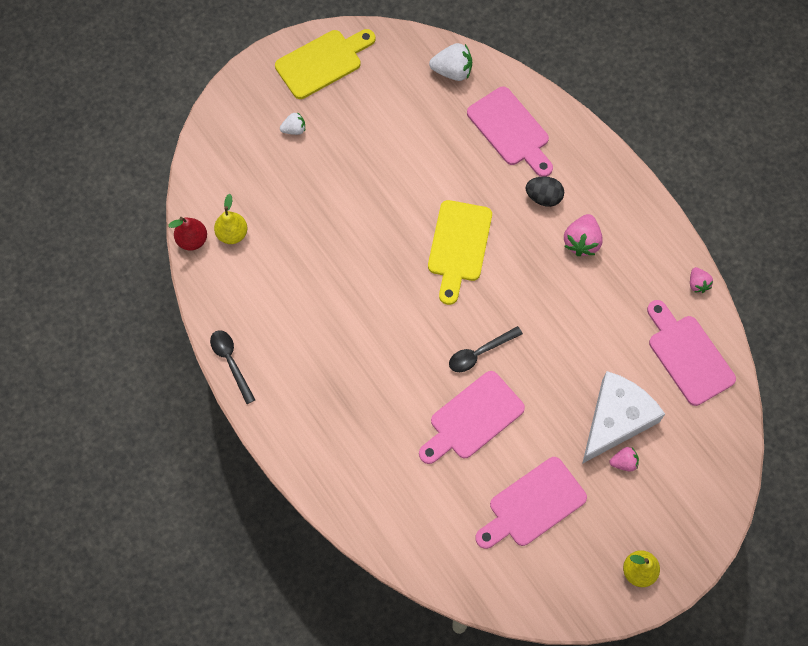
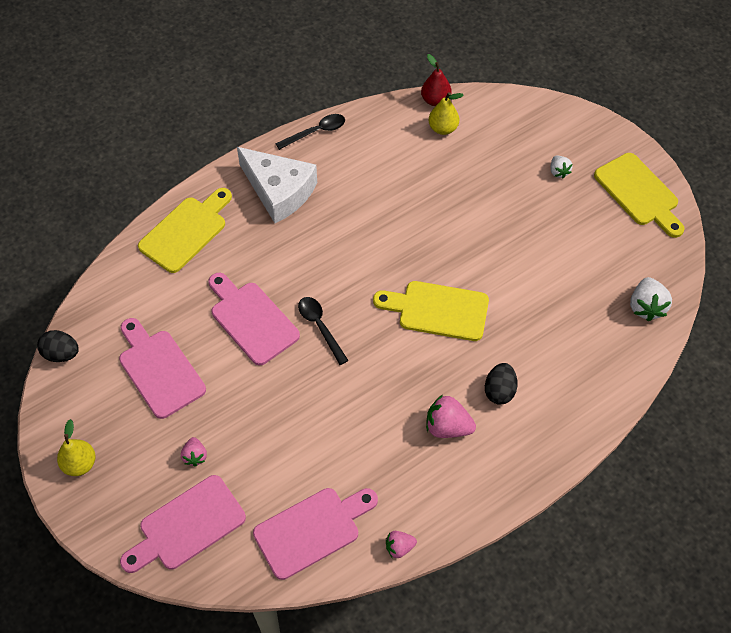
camera: 90 degrees right, 10 degrees down
pink cutting board [467,87,553,177] -> pink cutting board moved to [120,475,246,573]
white cheese [582,371,665,464] -> white cheese moved to [237,147,317,223]
none -> black egg [37,330,79,362]
none -> yellow cutting board [138,188,232,273]

